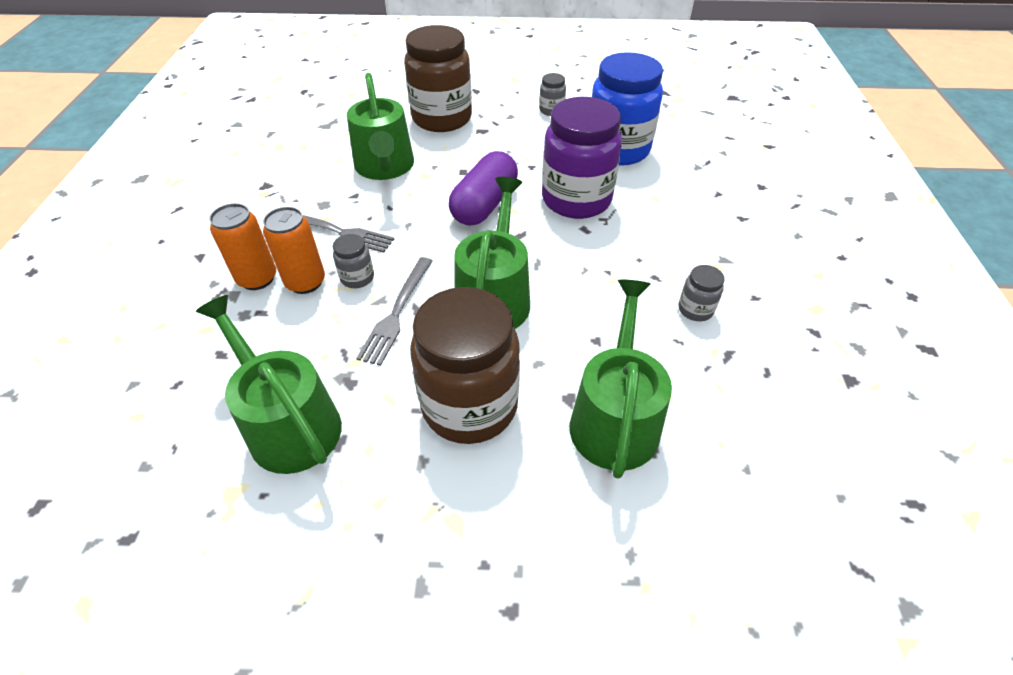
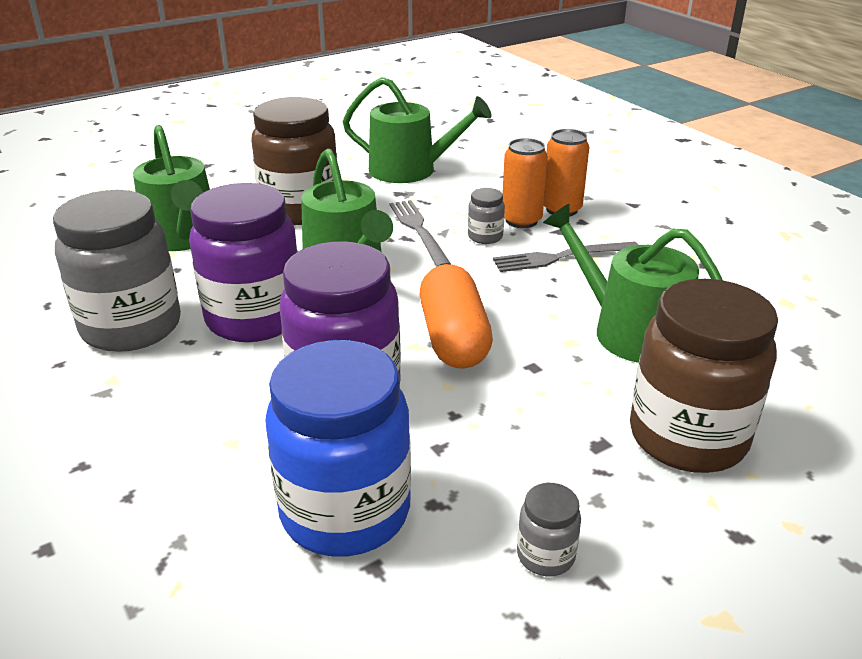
camera: 145 degrees right, 15 degrees down
purple capsule [449,151,518,226] -> orange capsule [420,264,493,369]
grey jar [678,265,725,321] -> grey jar [53,190,181,352], size x2.36
none -> purple jar [189,183,298,342]

